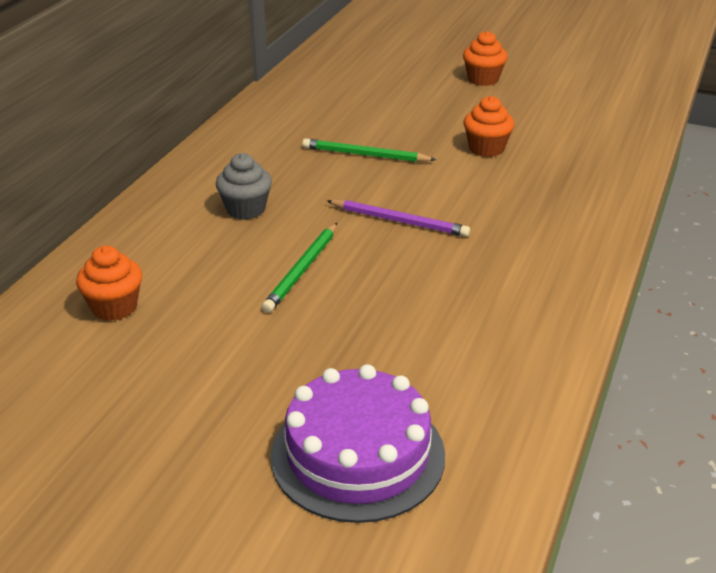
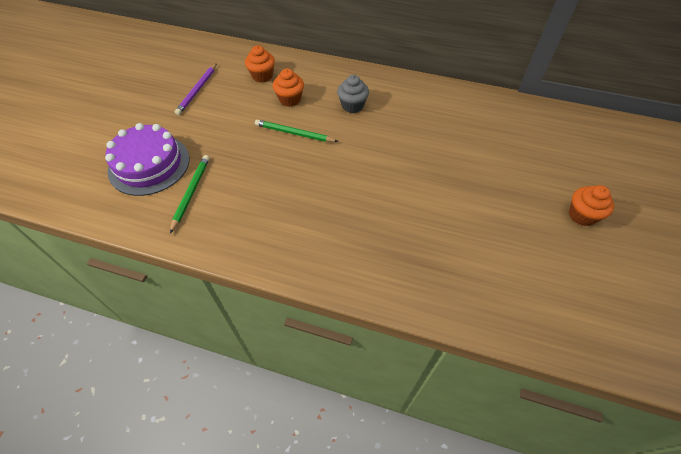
camera: 85 degrees right, 20 degrees up
green pencil [302,138,436,162] -> green pencil moved to [170,155,209,233]
purple pencil [327,200,470,237] -> purple pencil moved to [175,63,217,115]
orange cupcake [463,96,514,157] -> orange cupcake moved to [273,69,304,107]

